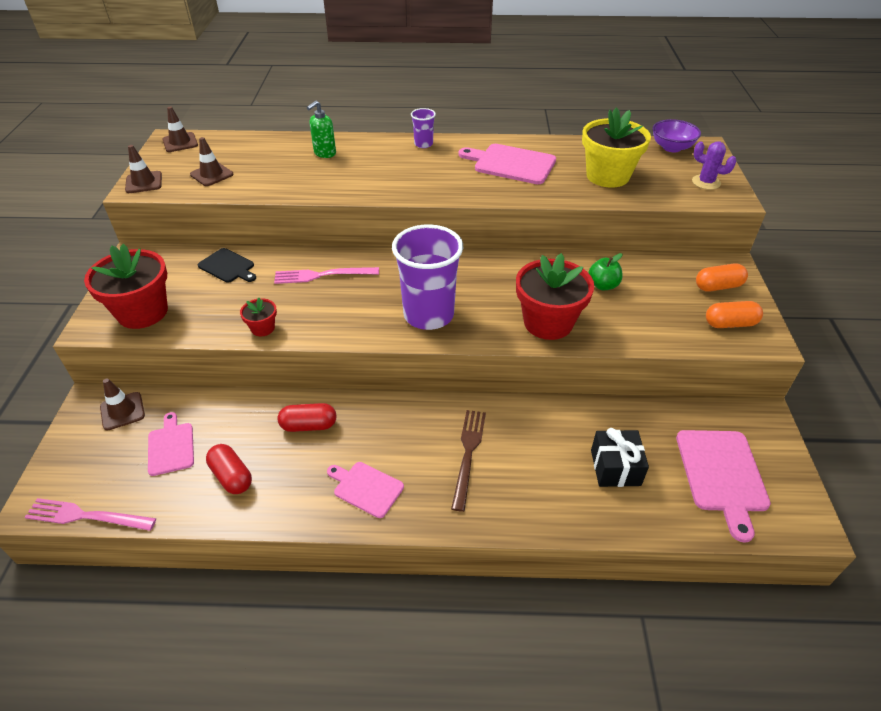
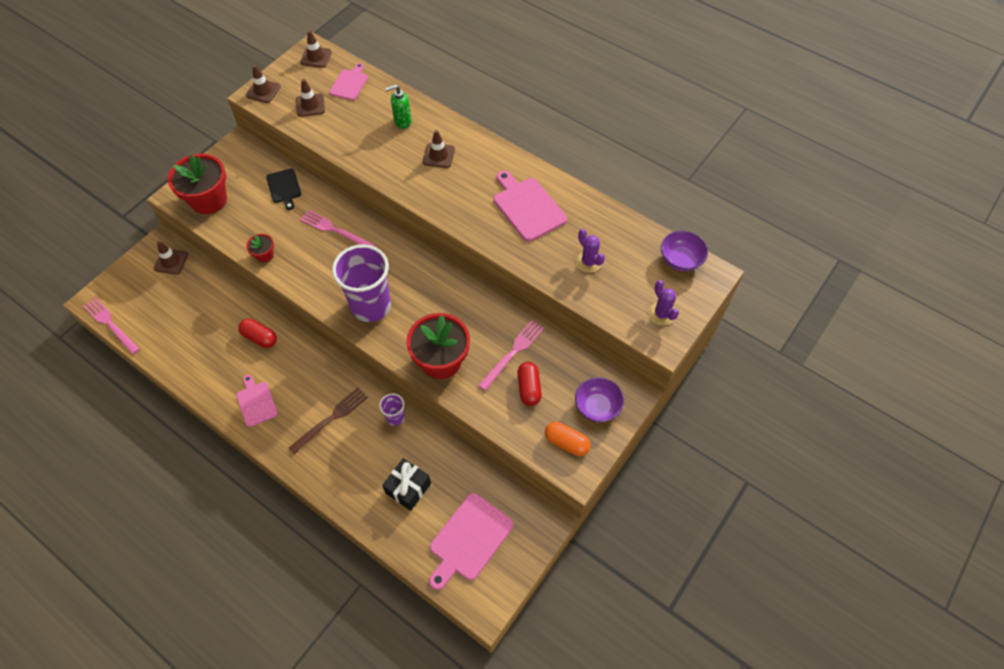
camera: 35 degrees right, 15 degrees up
pink cutting board [148,412,194,476] -> pink cutting board moved to [329,63,368,100]
red capsule [206,444,252,494] -> red capsule moved to [517,362,542,406]
purple cup [411,108,436,148] -> purple cup moved to [379,394,405,426]
yellow flower pot [582,107,651,188] -> purple cactus [576,229,605,273]
green apple [588,253,622,290] -> pink fork [478,320,544,391]
orange capsule [696,263,748,292] -> purple bowl [575,377,624,423]
none -> brown traffic cone [423,130,455,168]

